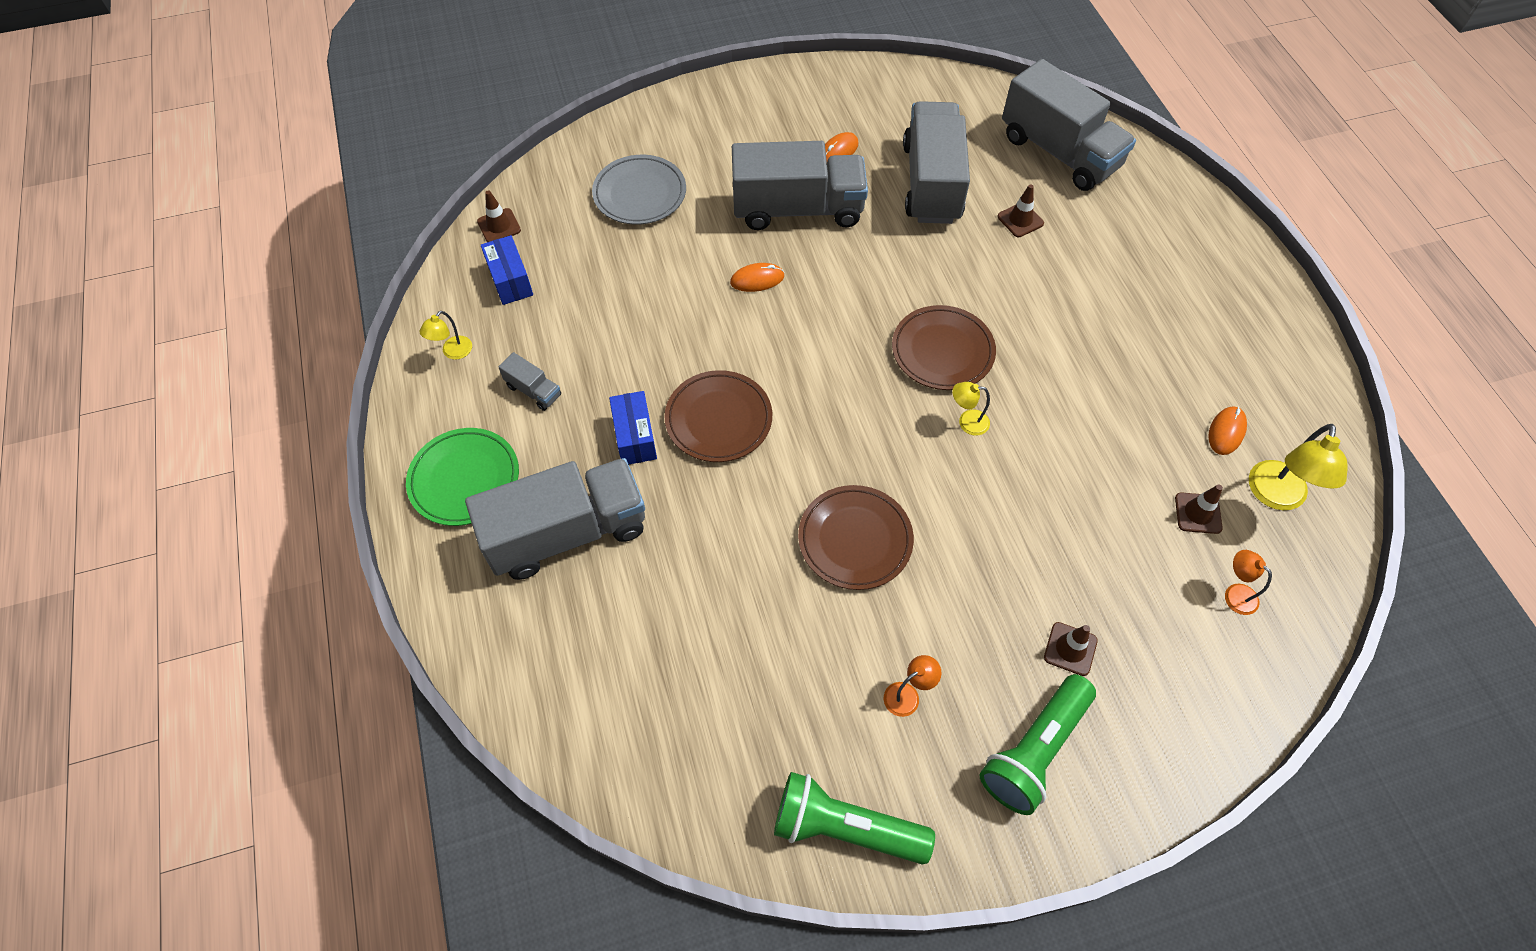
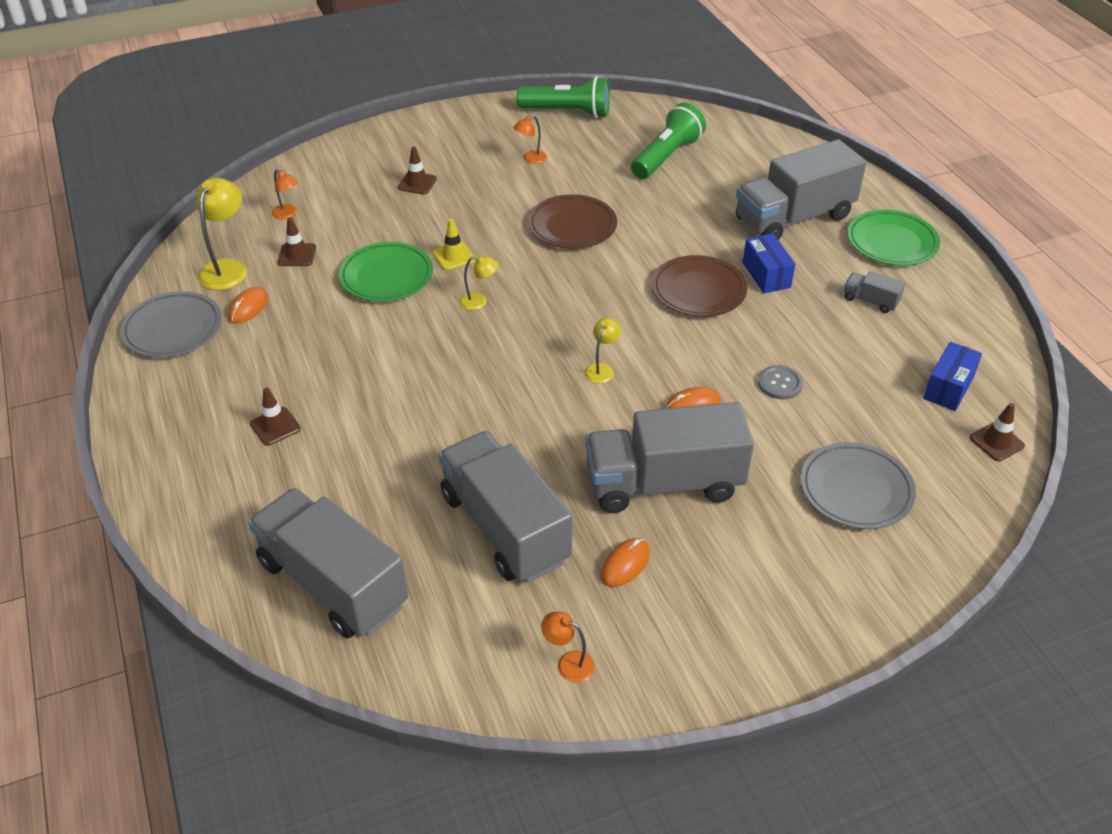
camera: 175 degrees right, 15 degrees down
yellow lamp [420,311,472,360] -> yellow lamp moved to [585,318,621,383]
blue box [481,235,533,305] -> blue box turned 60 degrees clockwise [923,342,982,411]
brown plate [892,305,996,390] -> none
grey truck [903,101,970,224] -> grey truck turned 150 degrees clockwise [439,431,573,583]
green flashlight [980,674,1096,815] -> green flashlight moved to [631,103,706,179]
brown traffic cone [997,184,1044,237] -> brown traffic cone moved to [250,388,301,446]
none -> grey plate [120,291,222,358]
none -> green plate [339,242,433,302]
none -> yellow traffic cone [433,219,475,270]
none -> orange lamp [541,612,594,683]
none -> grey button [758,365,803,400]

